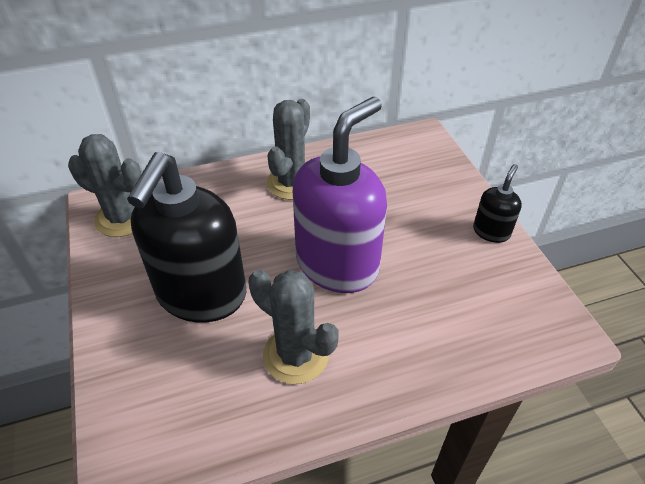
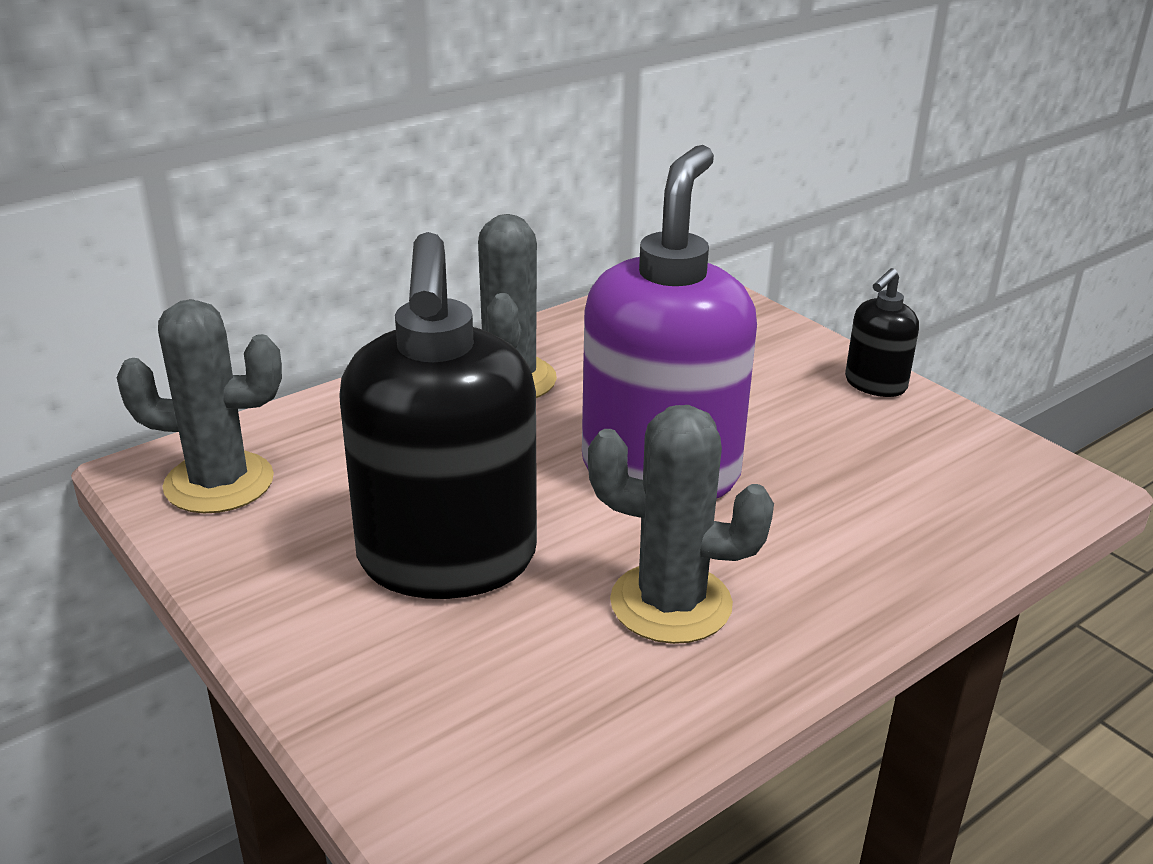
camera: 20 degrees left, 15 degrees down
black soap dispenser [473,164,522,243] -> black soap dispenser turned 150 degrees counterclockwise [845,268,919,397]

